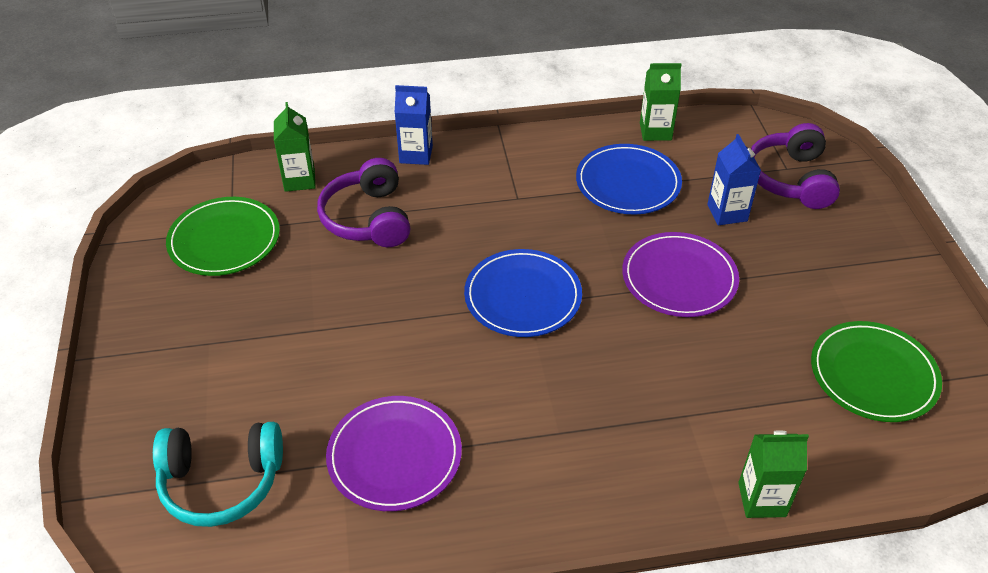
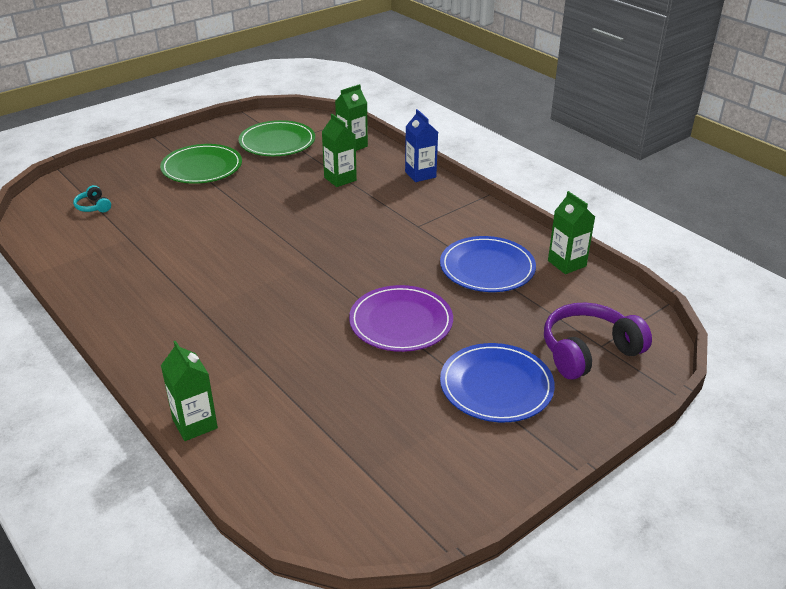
camera: 60 degrees right, 10 degrees down
turquoise headphones [153,422,283,527] -> turquoise headphones [73,185,111,212], size x0.47
purple headphones [317,158,410,247] -> green carton [322,114,357,187]
purple plate [326,396,462,511] -> none
blue plate [464,249,582,337] -> blue plate moved to [440,343,555,422]
blue carton [707,134,761,225] -> none
green plate [811,321,942,422] -> green plate moved to [160,144,242,184]

